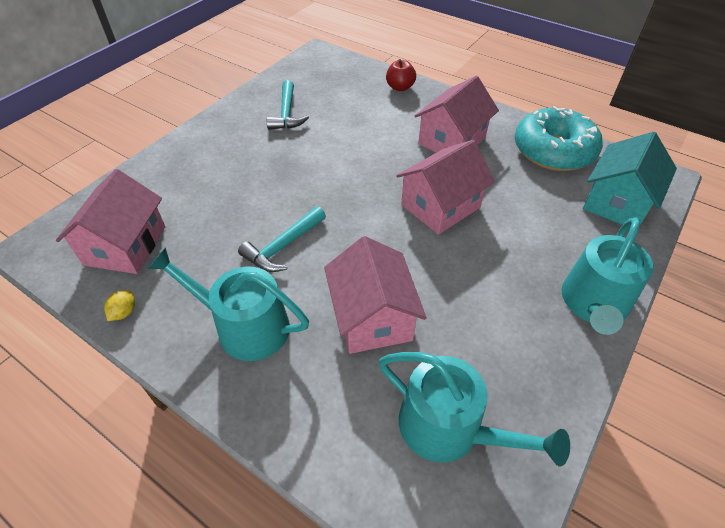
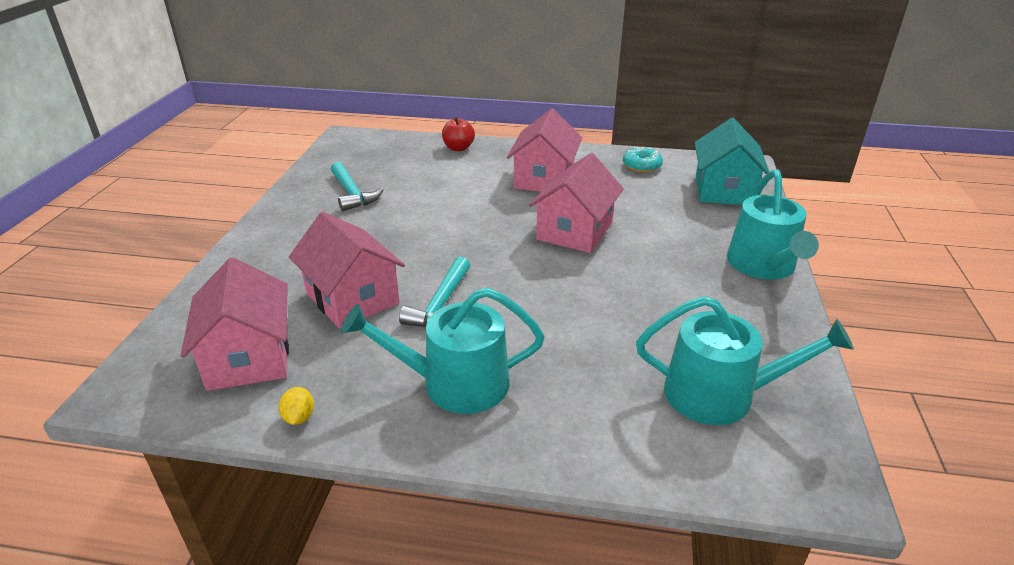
camera: 25 degrees left, 15 degrees down
pink house [324,236,427,354] -> pink house moved to [289,212,405,329]
turquoise donut [515,106,603,171] -> turquoise donut [623,147,663,173], size x0.47

